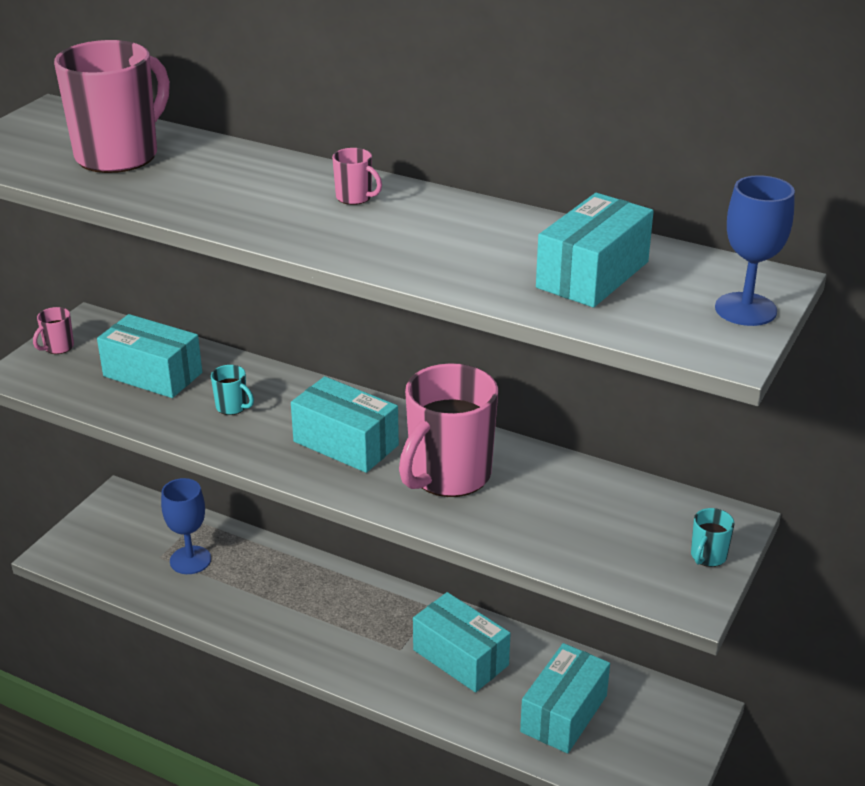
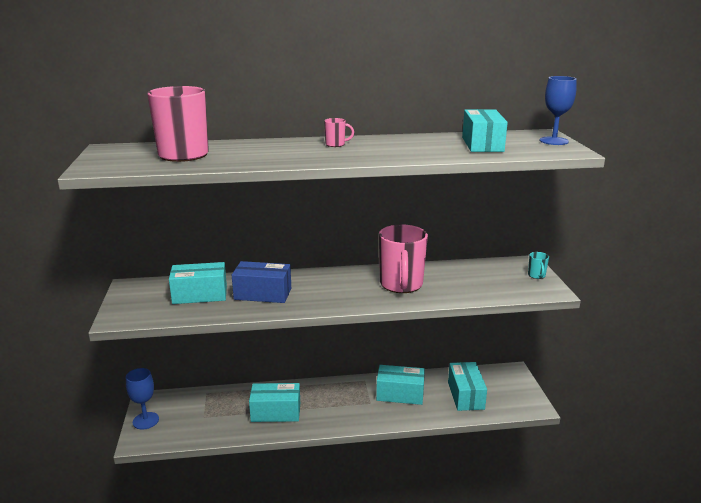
camera: 35 degrees left, 10 degrees down
pink mug [33,307,74,354] -> none
blue goblet [161,478,211,574] -> blue goblet moved to [126,368,159,430]
turquoise mug [211,365,254,415] -> blue box [232,261,291,303]
turquoise box [291,376,399,473] -> turquoise box moved to [249,383,300,422]

